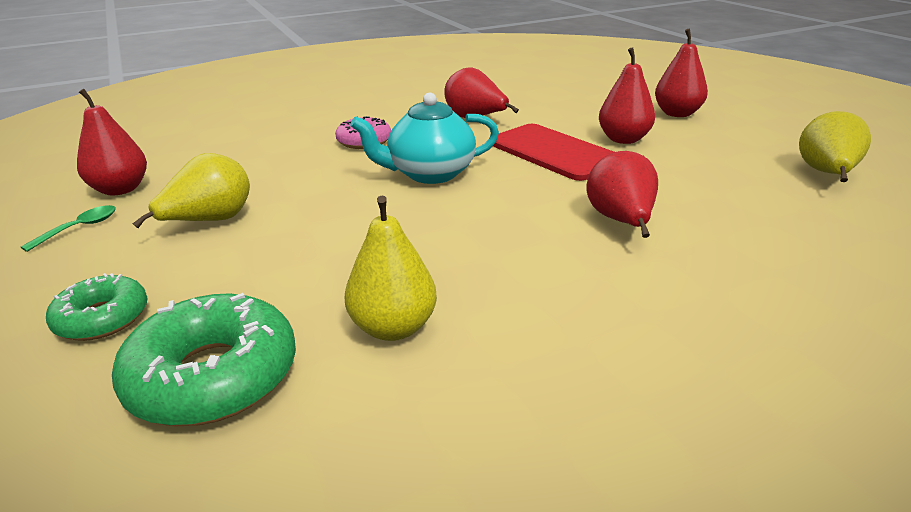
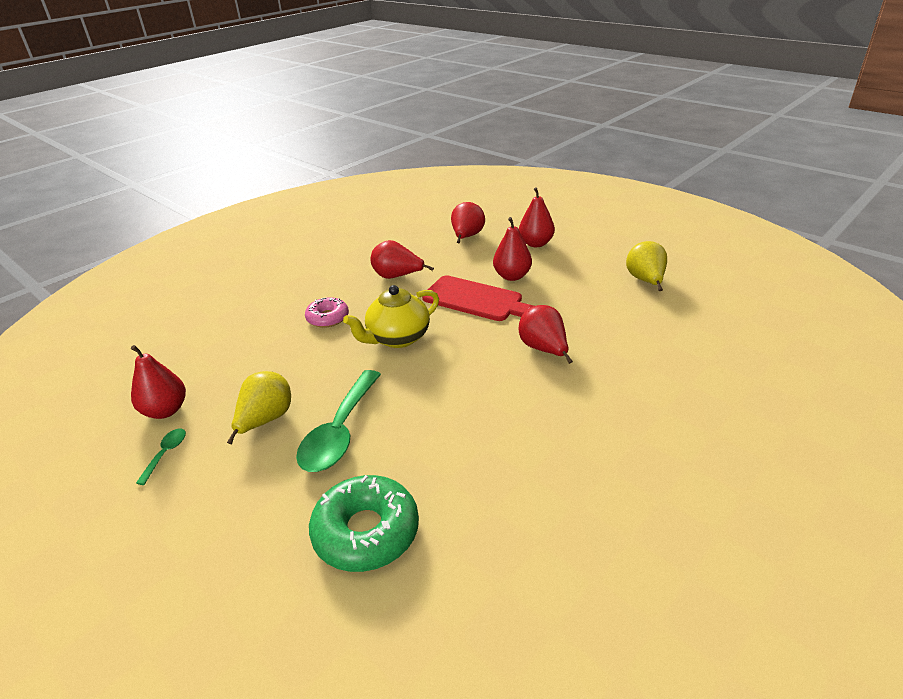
camera: 20 degrees left, 5 degrees up
green donut [46,273,147,341] -> none
yellow pear [344,196,437,341] -> none
turquoise teapot [350,93,499,184] -> yellow teapot [343,285,439,348]
none -> green spoon [296,370,381,472]
none -> red pear [451,202,485,243]

